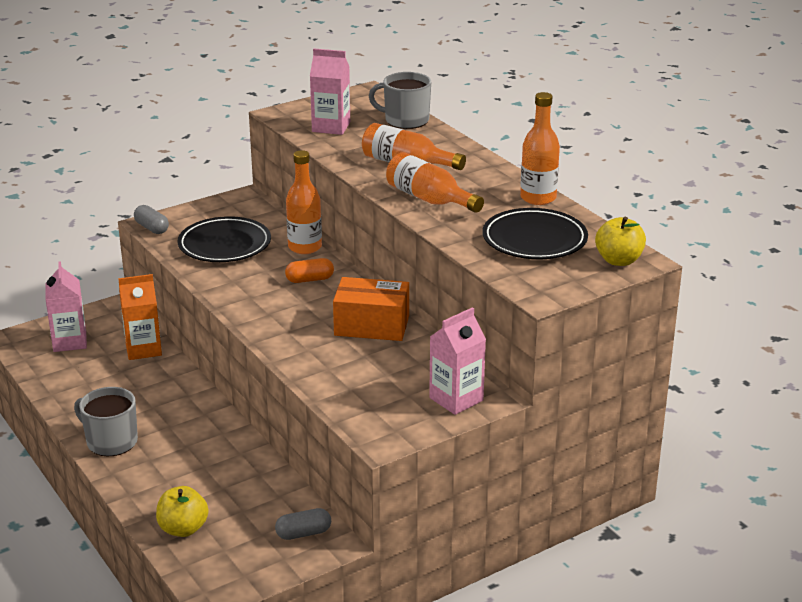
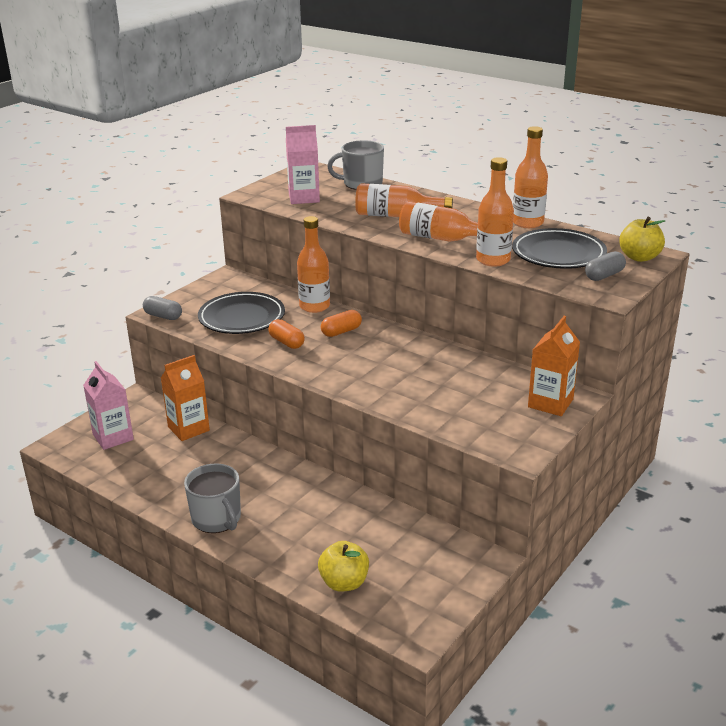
camera: 20 degrees left, 0 degrees up
grey mug [74,387,138,456] -> grey mug turned 135 degrees counterclockwise [184,464,241,533]
grey capsule [275,508,331,540] -> grey capsule moved to [585,251,626,281]
orange box [333,277,409,341] -> none
pink carton [429,307,486,415] -> orange carton [528,316,580,416]
none -> orange capsule [268,319,305,349]
none -> orange bottle [476,157,514,267]

